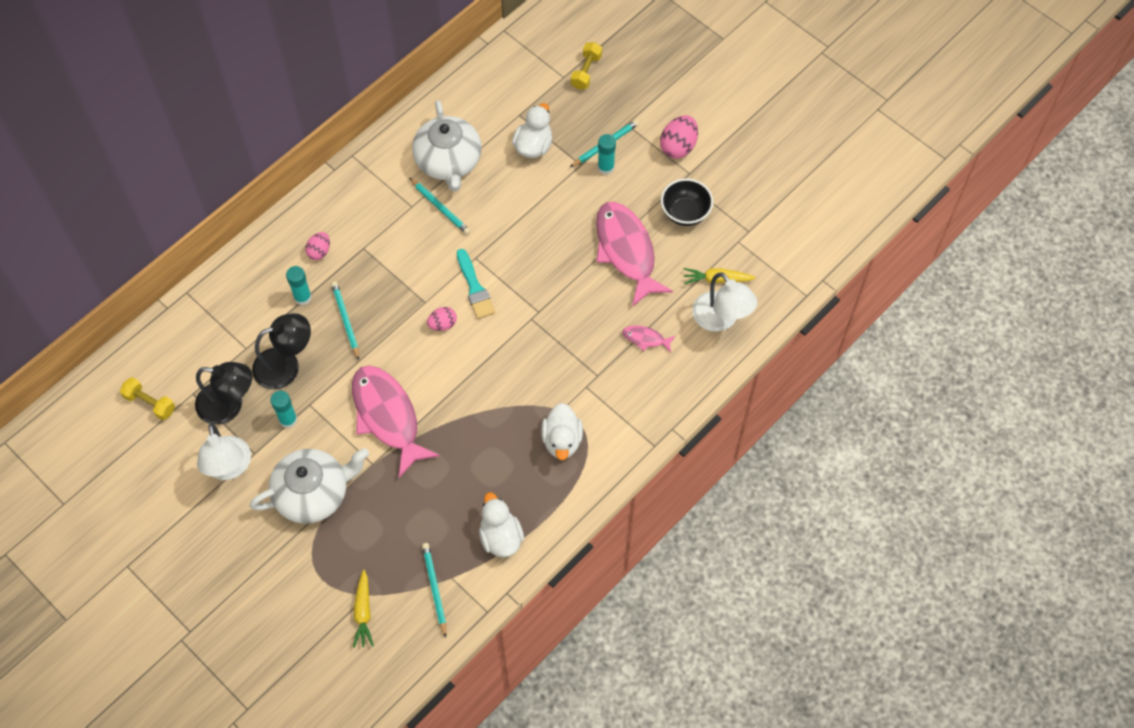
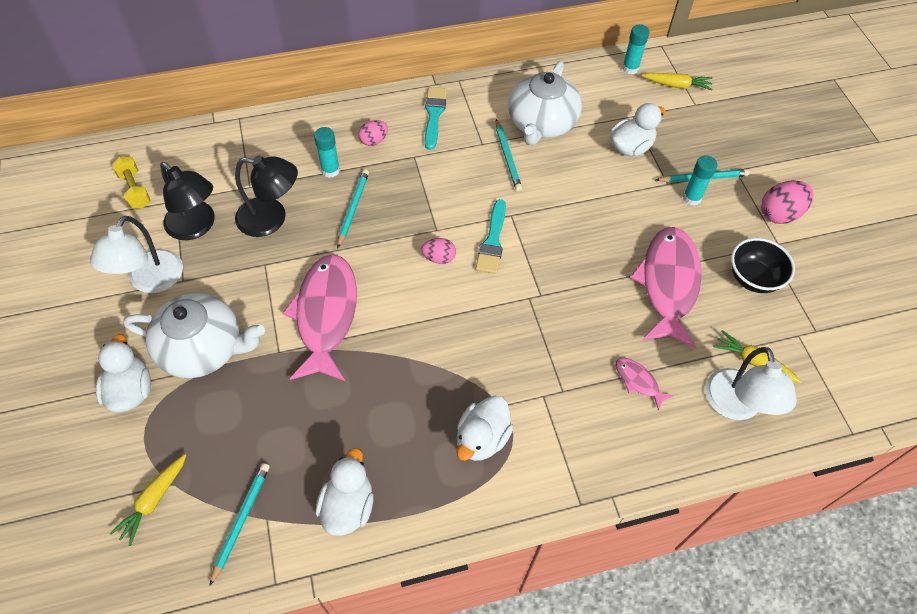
camera: 30 degrees right, 5 degrees down
turquoise glue stick [270,391,297,428] -> turquoise glue stick moved to [622,24,650,75]
yellow dumbbell [571,42,602,90] -> none
none -> white duck [96,334,151,412]
none -> turquoise brush [425,87,447,150]
none -> yellow carrot [642,73,713,91]

